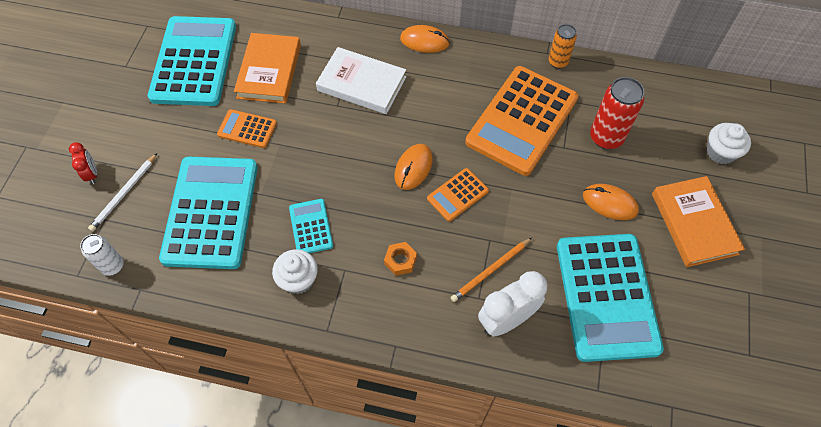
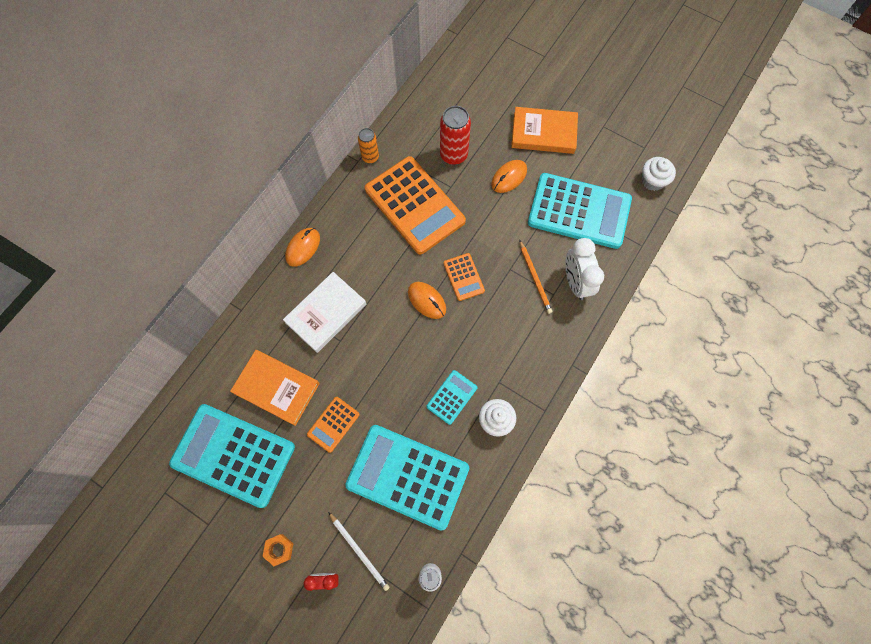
camera: 70 degrees left, 10 degrees up
turquoise calculator [289,199,333,253] -> turquoise calculator turned 120 degrees clockwise [427,370,477,425]
orange nut [384,242,417,276] -> orange nut moved to [262,534,294,566]
white cupcake [707,123,751,164] -> white cupcake moved to [642,157,676,191]

